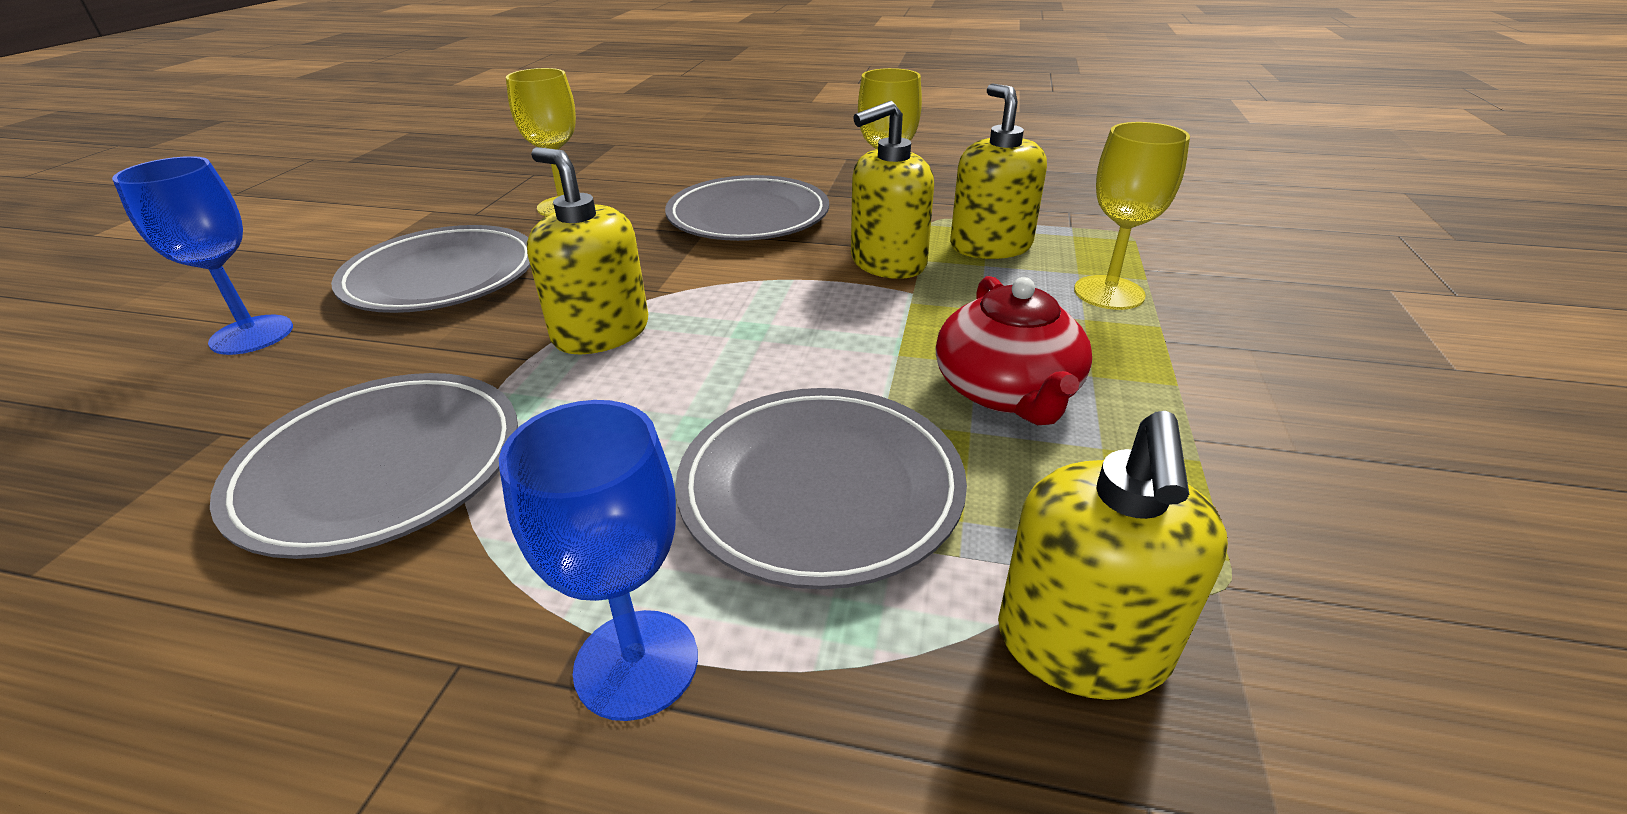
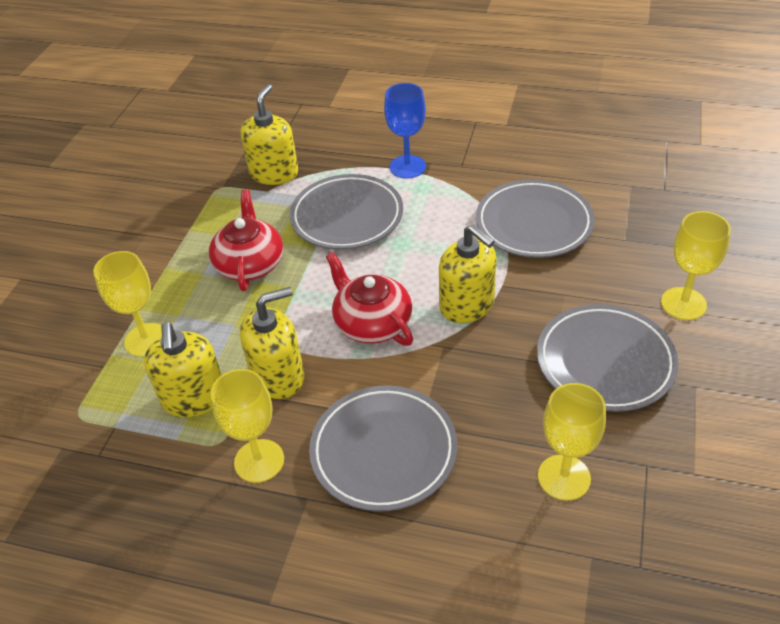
camera: 175 degrees left, 10 degrees up
blue goblet [112,156,293,355] -> yellow goblet [661,211,731,320]
none -> red teapot [326,252,413,346]

